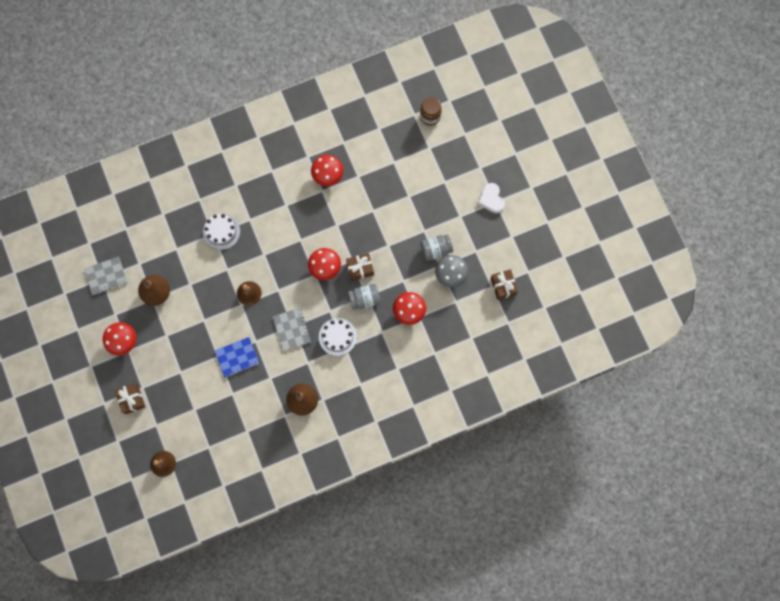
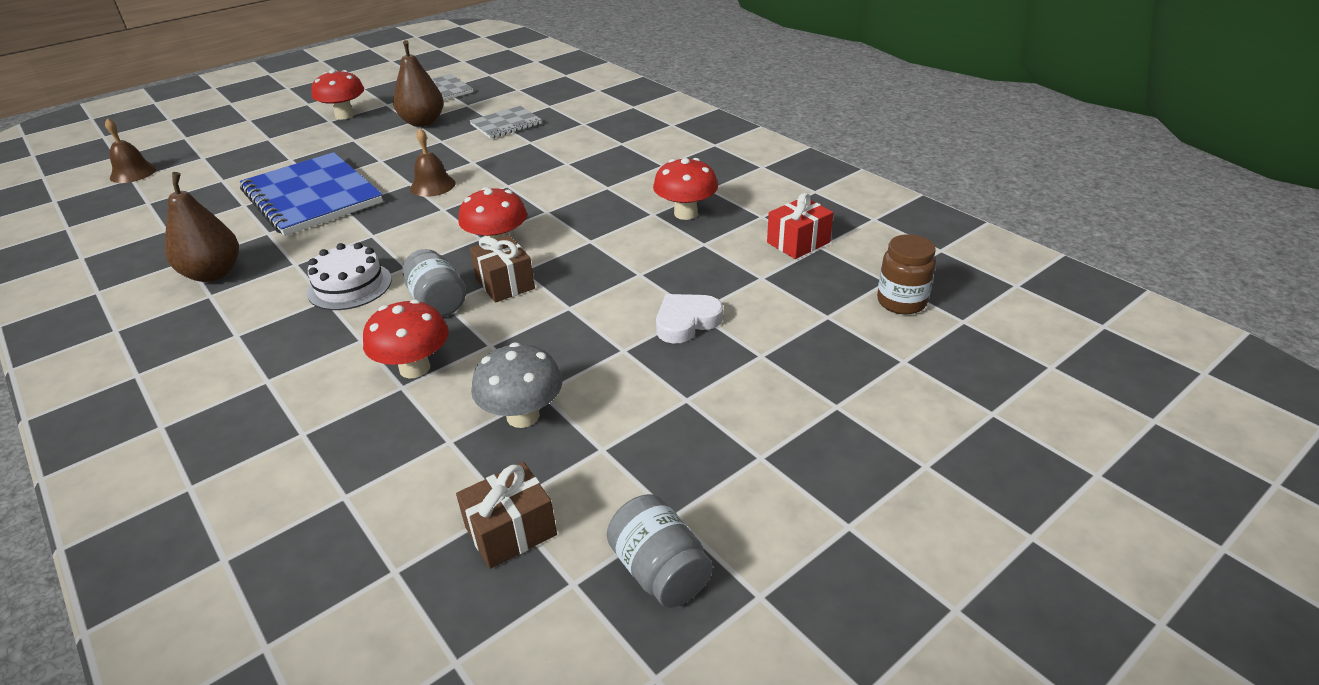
camera: 75 degrees right, 40 degrees down
brown gift [115,383,145,414] -> none
white cake [203,214,240,250] -> none
blue notebook [215,337,259,378] -> blue notebook [240,152,383,236], size x1.89
grey notebook [272,308,311,351] -> grey notebook moved to [469,106,542,139]
grey jar [421,234,453,261] -> grey jar moved to [607,494,713,608]
white heart [478,183,505,213] -> white heart moved to [656,294,723,343]
none -> red gift [767,193,834,259]

